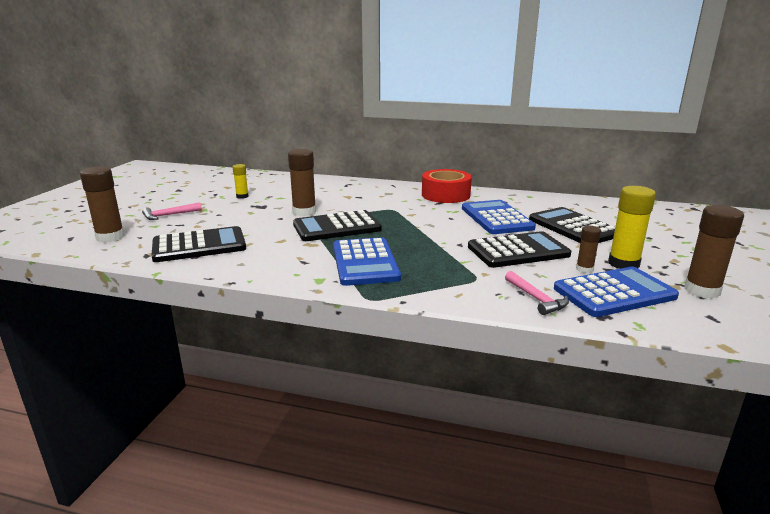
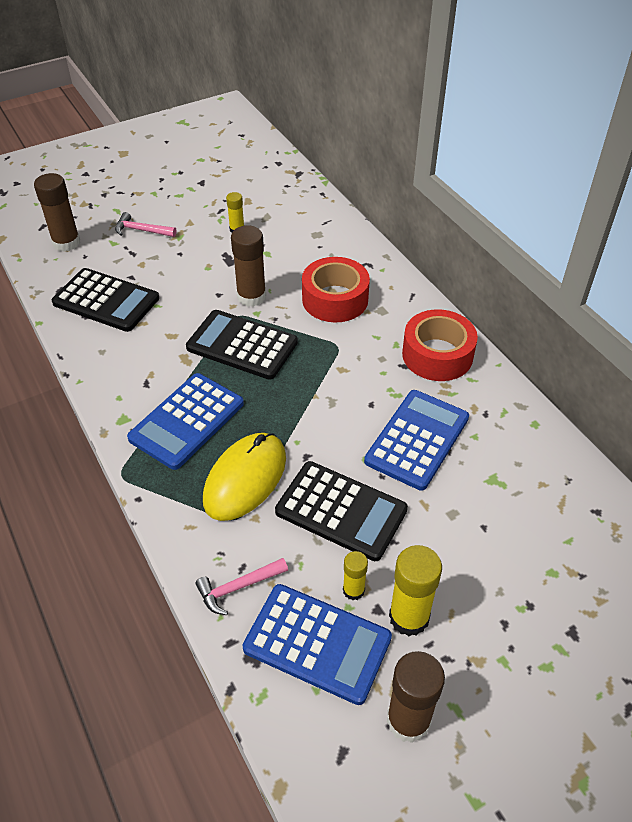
camera: 45 degrees right, 25 degrees up
pink hammer [505,271,569,315] -> pink hammer turned 45 degrees clockwise [195,558,288,615]
black calculator [529,207,615,243] -> none
brown glue stick [576,226,601,273] -> yellow glue stick [343,551,368,600]
none -> yellow mouse [203,433,286,521]
none -> red tape [302,257,370,322]

